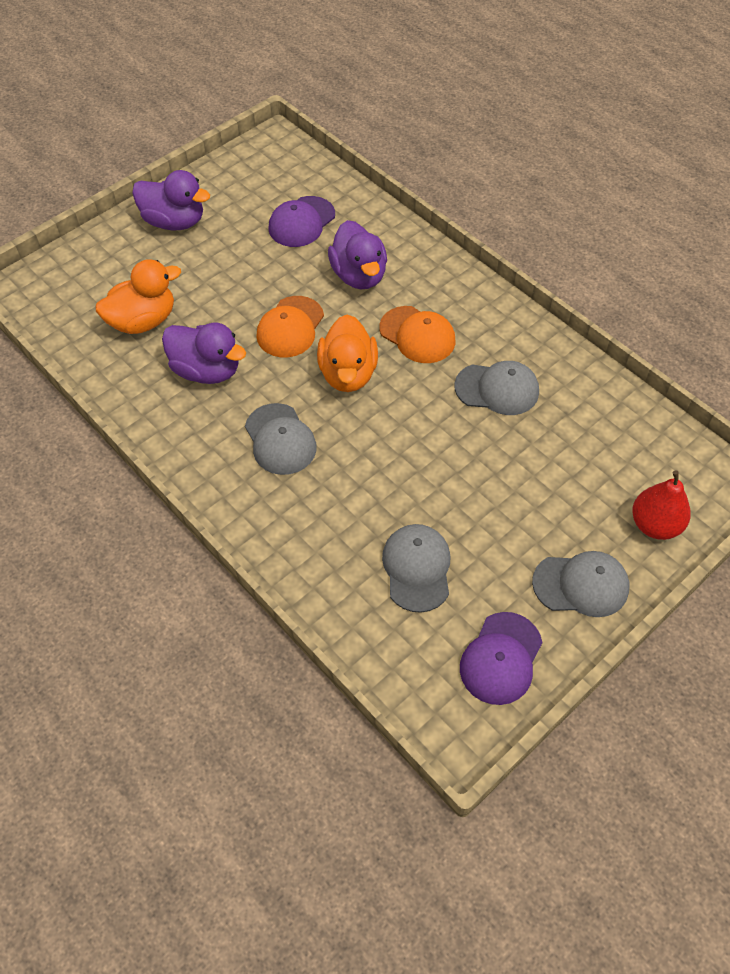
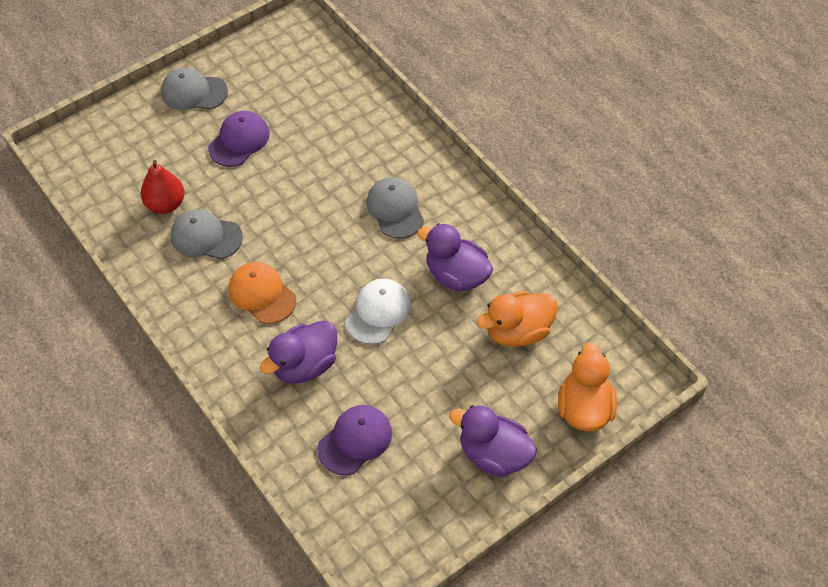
camera: 175 degrees left, 0 degrees up
orange cap [256,296,324,357] -> white cap [346,279,411,345]
orange duck [317,314,378,392] -> orange duck moved to [558,342,617,431]
purple duck [328,220,387,289] -> purple duck turned 120 degrees counterclockwise [260,320,337,384]
grey cap [382,524,451,613] -> none
purple cap [460,612,542,705] -> purple cap moved to [208,111,270,167]
red pear [632,470,691,540] -> red pear moved to [141,160,185,214]

